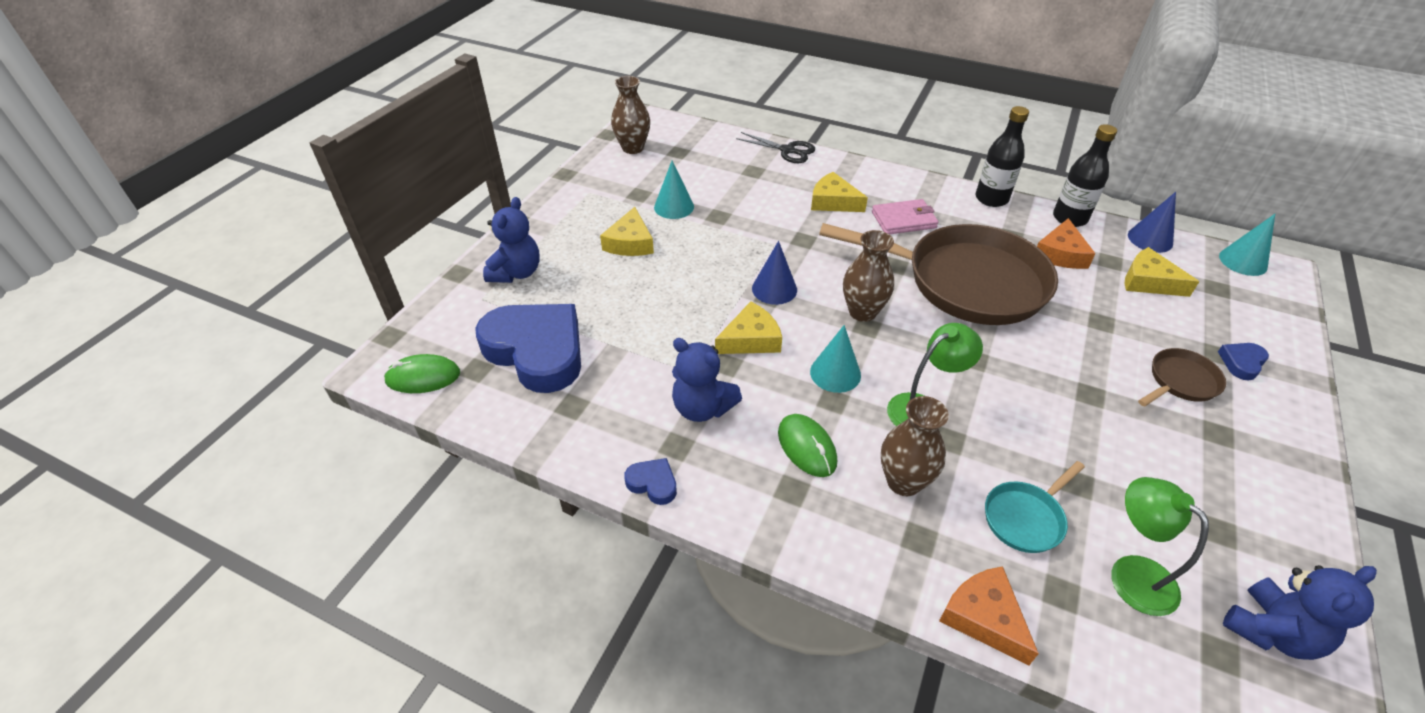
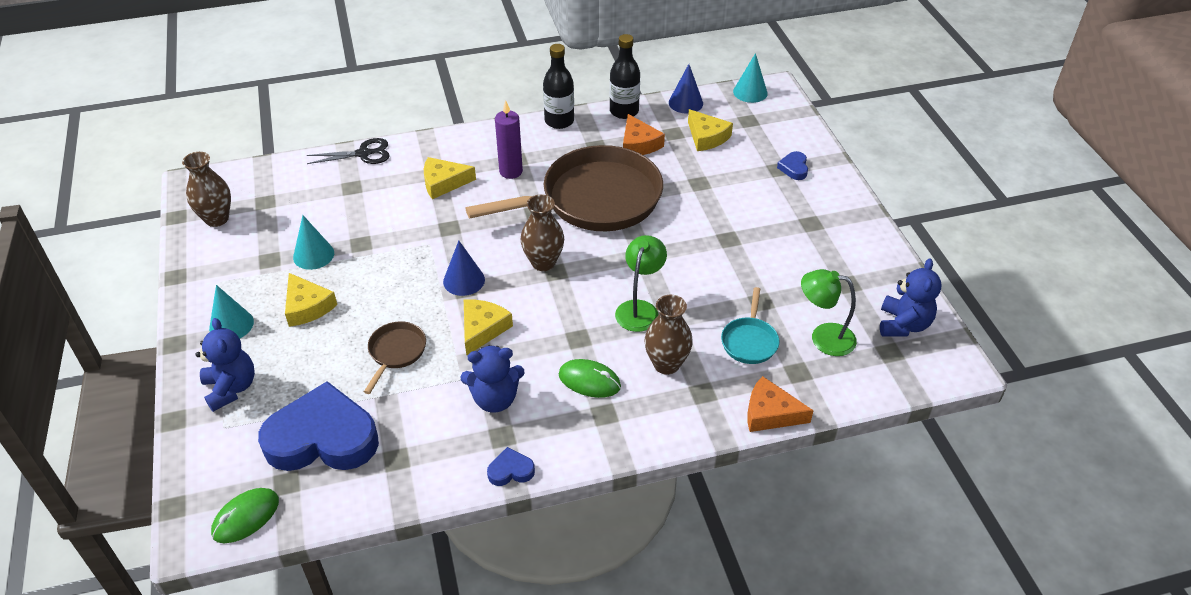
camera: 40 degrees left, 0 degrees up
turquoise cone [810,325,861,393] -> turquoise cone moved to [209,285,254,339]
pink wallet [872,199,939,234] -> purple candle [495,100,523,179]
yellow cheese [1124,247,1199,297] -> yellow cheese turned 120 degrees counterclockwise [688,109,733,151]
brown pan [1138,348,1226,407] -> brown pan moved to [364,321,426,394]

